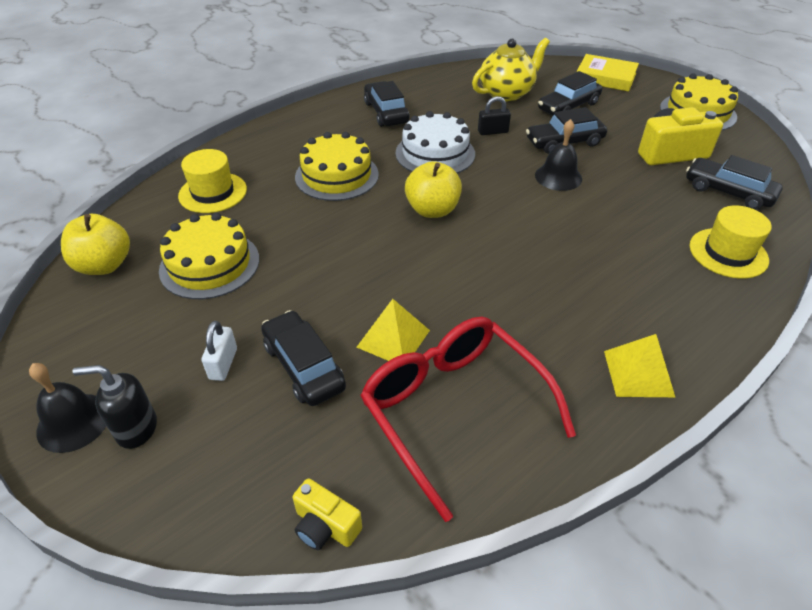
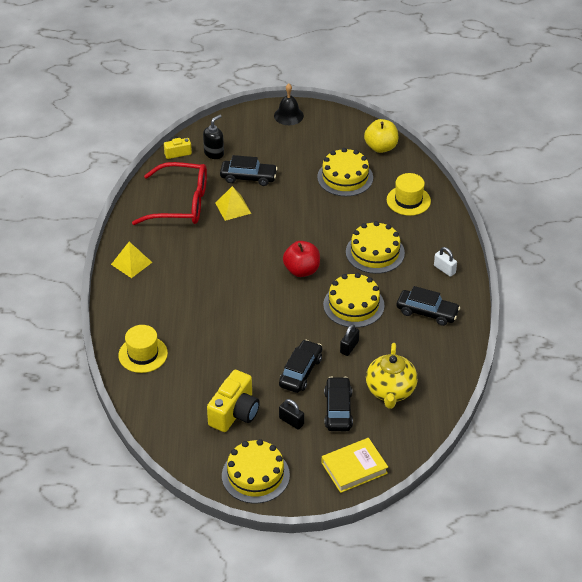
camera: 130 degrees right, 0 degrees up
black soap dispenser [72,365,157,449] -> black soap dispenser moved to [203,115,224,159]
white padlock [202,321,237,381] -> white padlock moved to [434,247,457,277]
white cake [395,111,475,173] -> yellow cake [323,273,385,328]
yellow apple [405,161,462,218] -> red apple [283,241,320,277]
black bell [535,119,582,191] -> none
black car [686,155,783,210] -> none
none -> black padlock [279,399,304,430]

